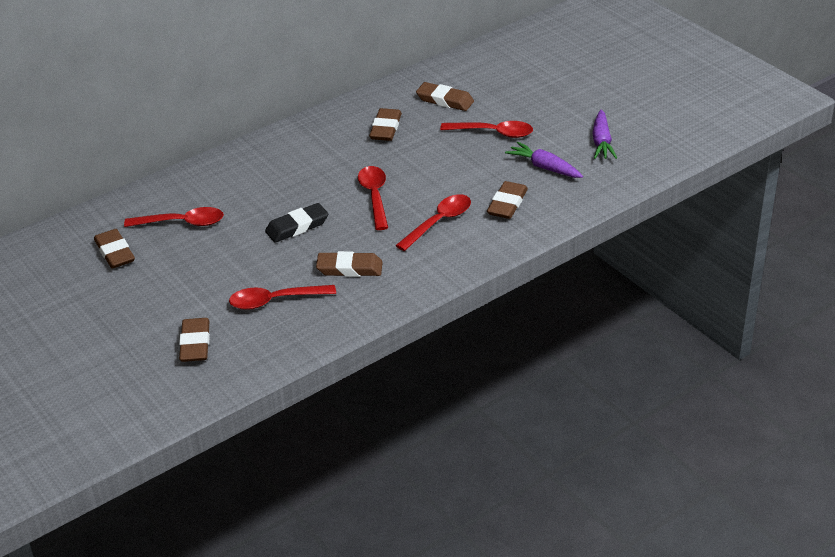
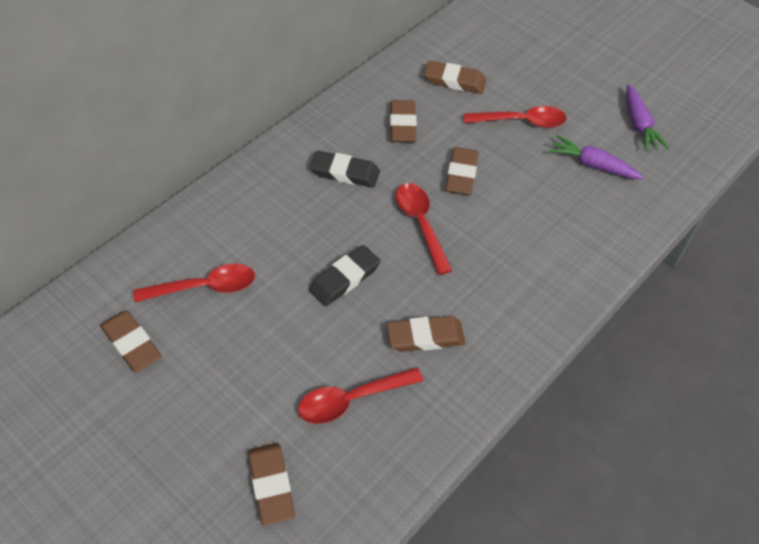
camera: 15 degrees left, 15 degrees up
red spoon [395,194,471,251] -> none
brown eraser [487,181,528,219] -> brown eraser moved to [445,147,479,195]
none -> black eraser [310,150,380,188]

